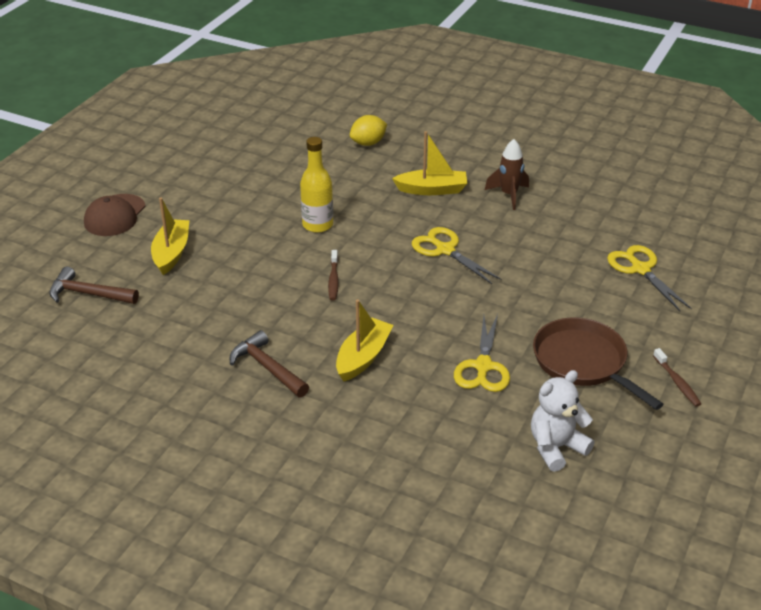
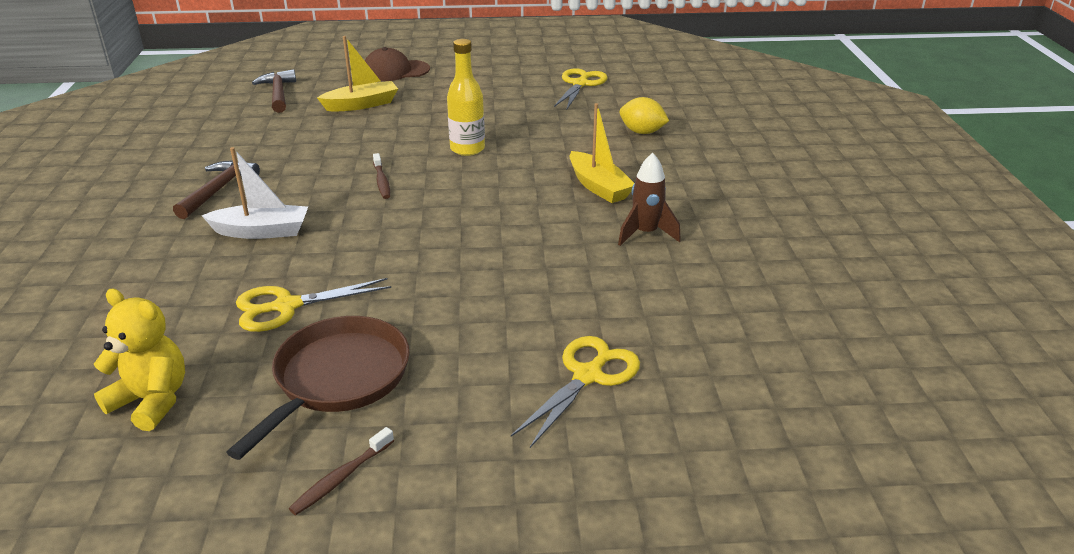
camera: 60 degrees right, 5 degrees down
brown toothbrush [328,250,339,300] -> brown toothbrush turned 75 degrees counterclockwise [373,153,390,199]
yellow boat [336,300,393,382] -> white boat [201,147,308,239]
yellow scissors [412,227,502,284] -> yellow scissors moved to [554,68,608,110]
white teddy bear [531,370,595,472] -> yellow teddy bear [94,289,185,431]

